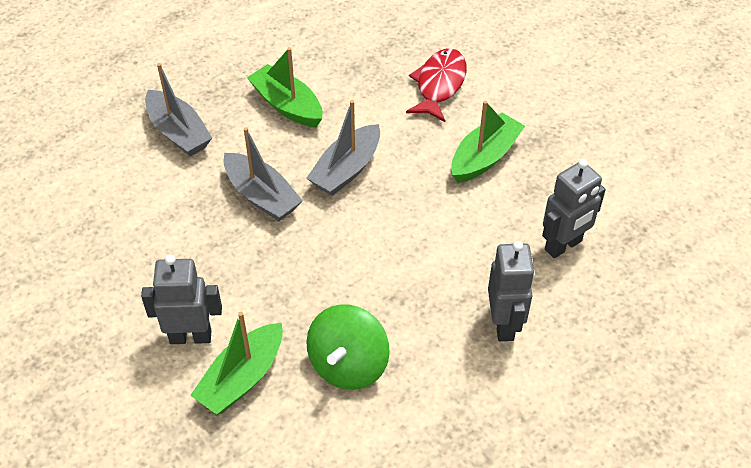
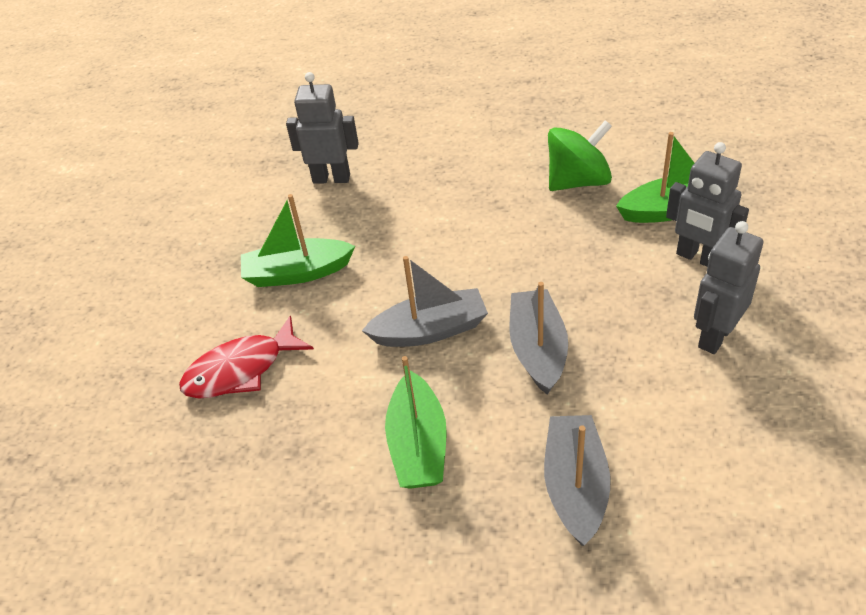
camera: 135 degrees left, 5 degrees down
grey robot [488,241,535,341] -> grey robot moved to [694,221,763,354]

